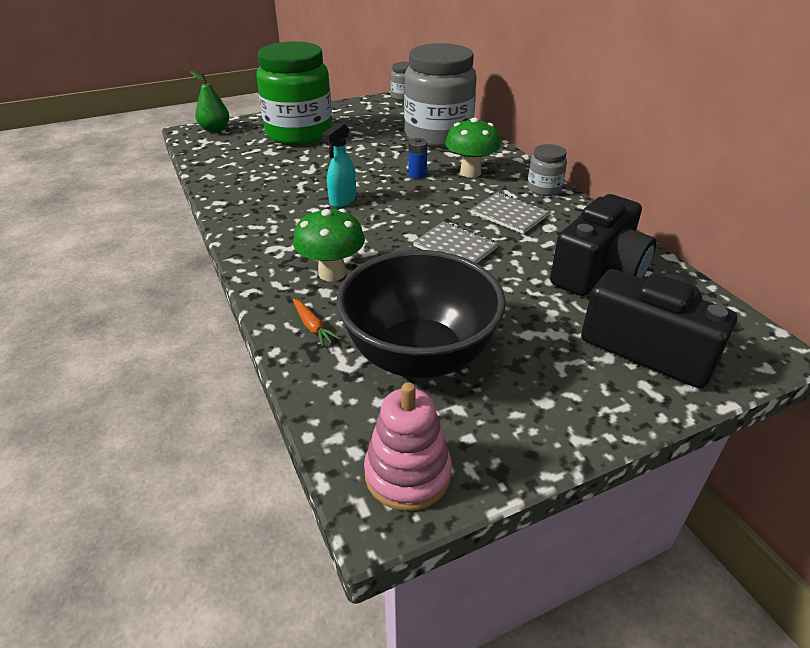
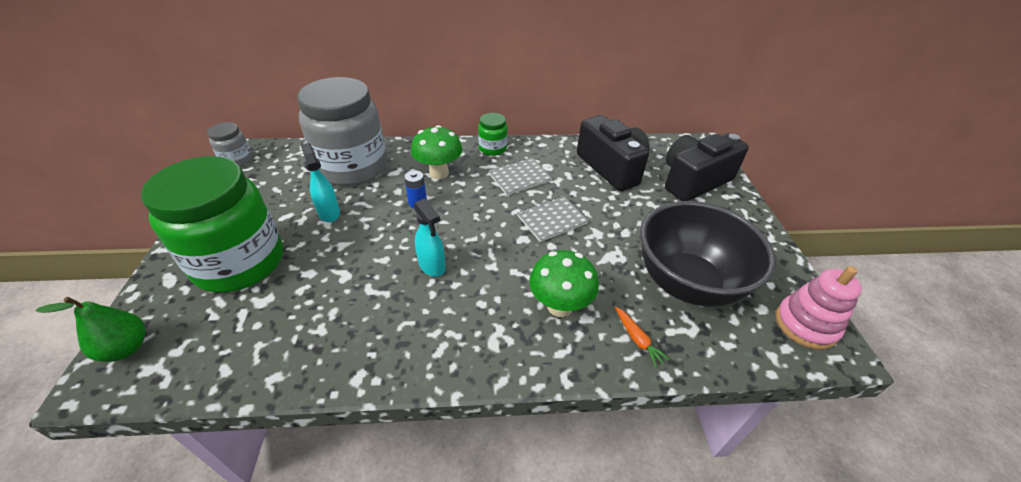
camera: 70 degrees left, 5 degrees up
orange carrot [293,299,341,347] -> orange carrot turned 75 degrees clockwise [615,307,670,368]
grey jar [527,144,567,196] -> green jar [478,113,508,156]
none -> turquoise spray bottle [301,143,340,222]

